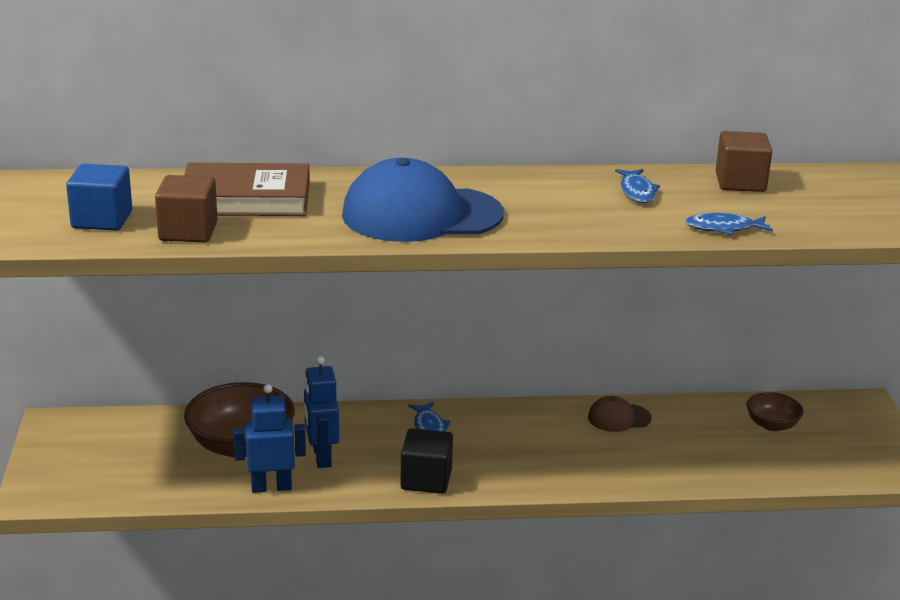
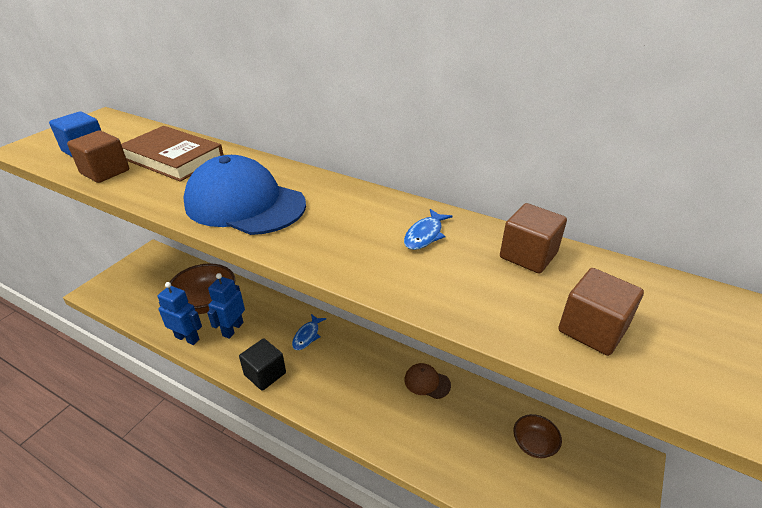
camera: 35 degrees right, 10 degrees up
blue fish [685,213,773,235] -> none
none -> brown cube [558,268,644,356]

